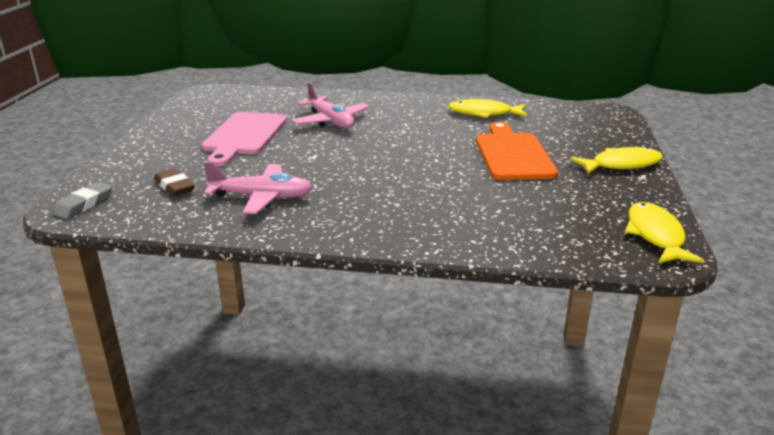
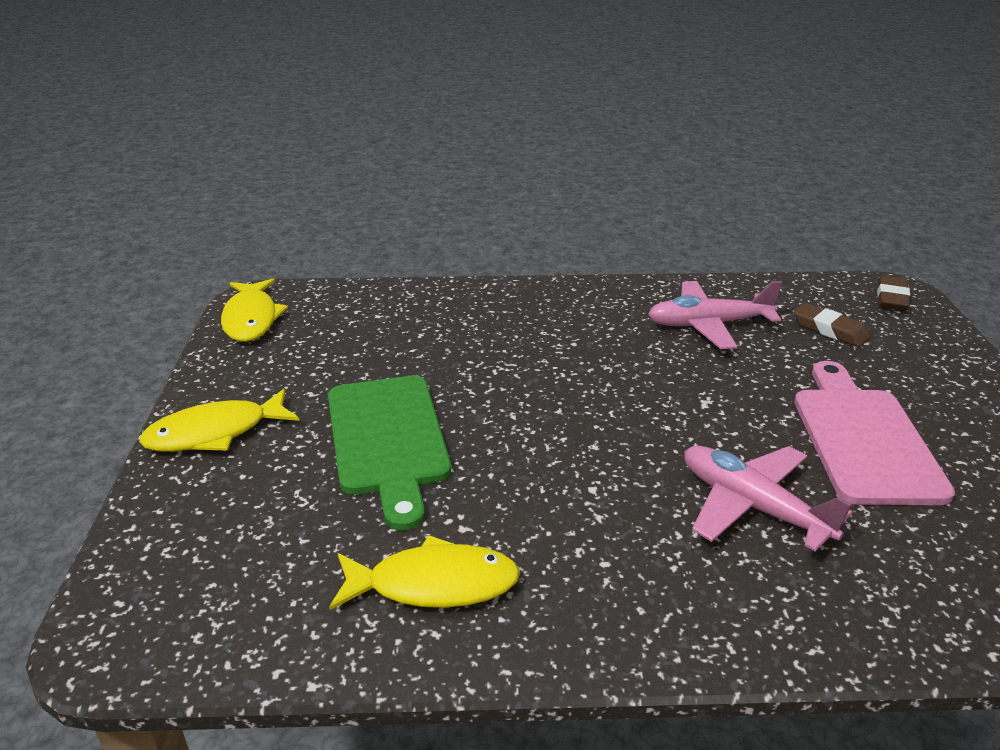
camera: 170 degrees right, 5 degrees up
grey eraser [52,182,113,219] -> brown eraser [877,275,910,311]
orange cutting board [476,122,558,180] -> green cutting board [328,376,451,531]

